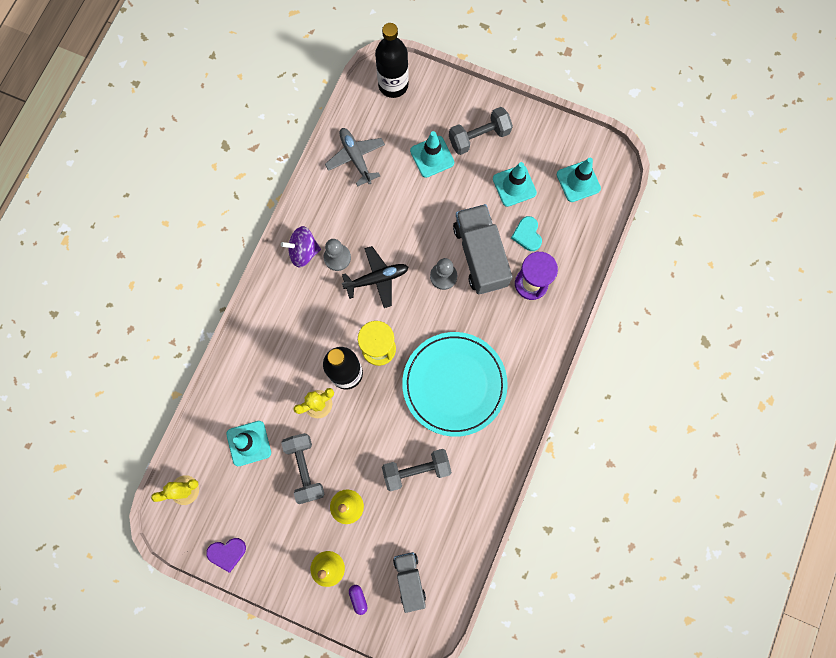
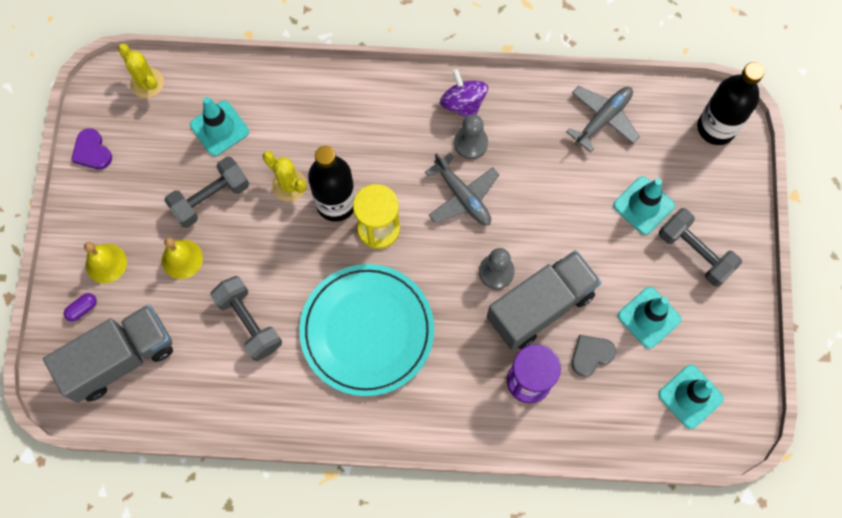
camera: 70 degrees right, 5 degrees down
black plane [342,246,408,308] -> grey plane [425,153,499,225]
grey truck [393,552,426,613] -> grey truck [43,304,173,403], size x1.70
turquoise heart [511,216,542,251] -> grey heart [571,335,616,377]

